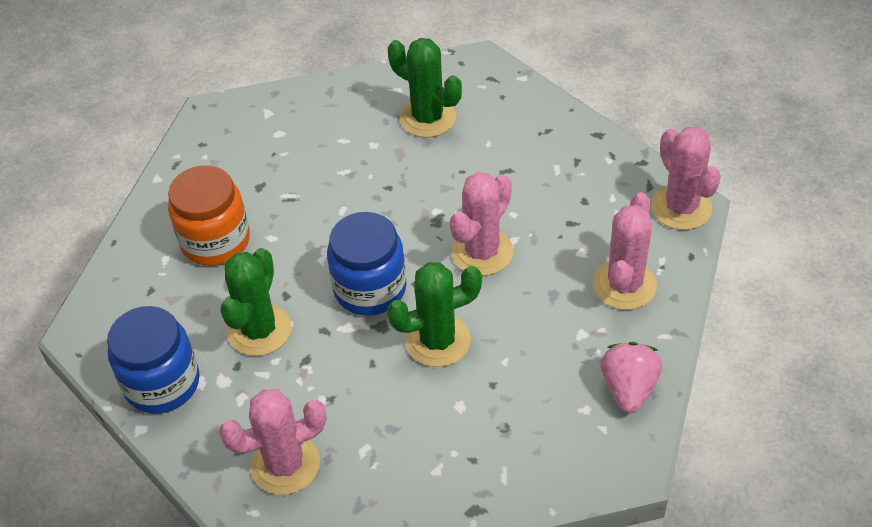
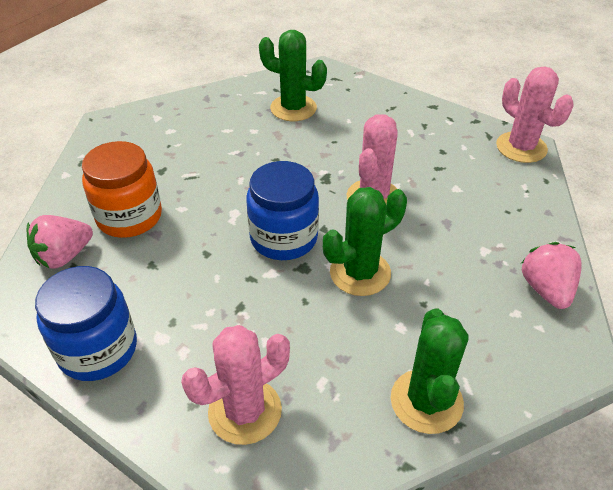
camera: 15 degrees left, 5 degrees down
green cactus [221,248,291,356] -> green cactus moved to [391,308,468,434]
pink cactus [593,192,657,310] -> none
none -> pink strawberry [27,215,93,269]

